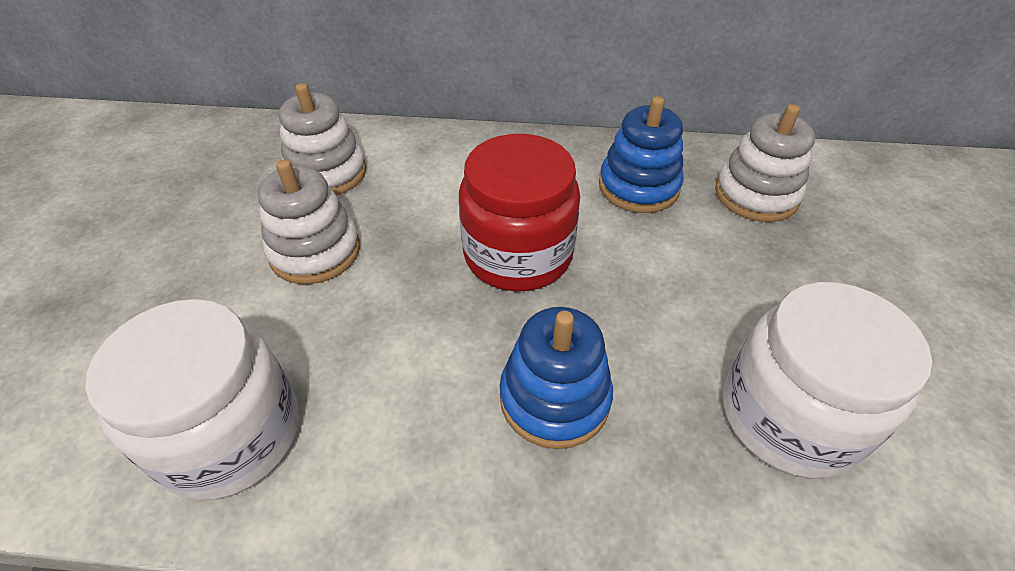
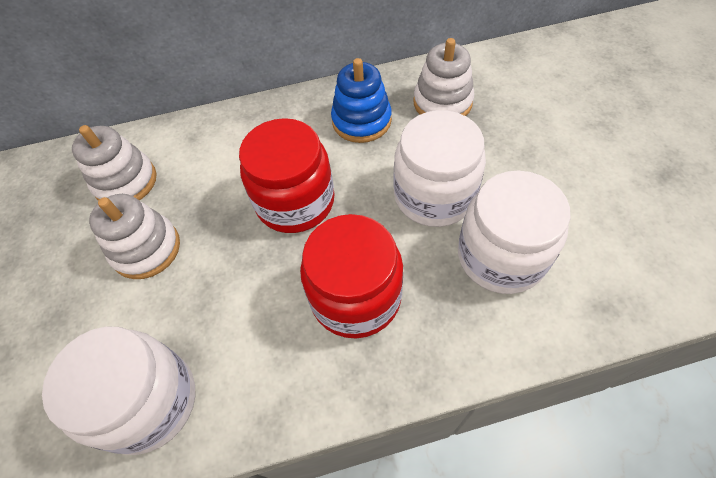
camera: 15 degrees left, 10 degrees up
blue stacking toy [500,307,613,449] -> red jar [300,214,403,338]
none -> white jar [393,110,486,227]

